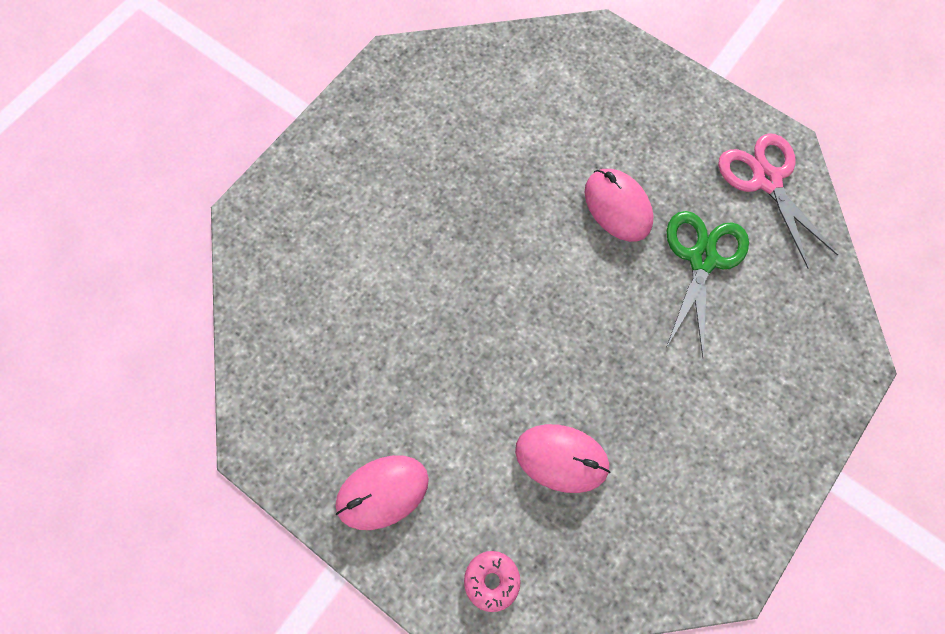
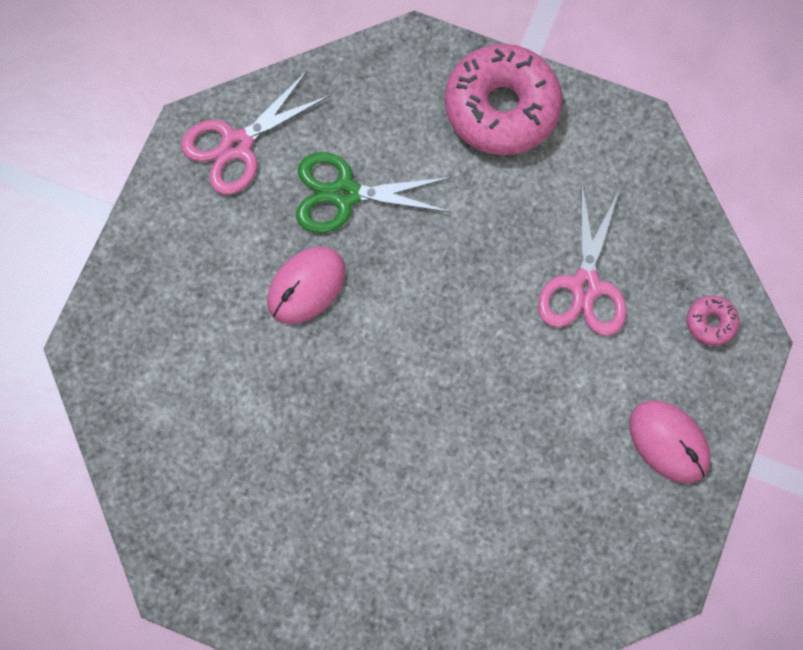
camera: 105 degrees left, 0 degrees up
pink mouse [515,424,610,493] -> pink scissors [538,185,627,336]
none -> pink donut [445,44,562,155]

